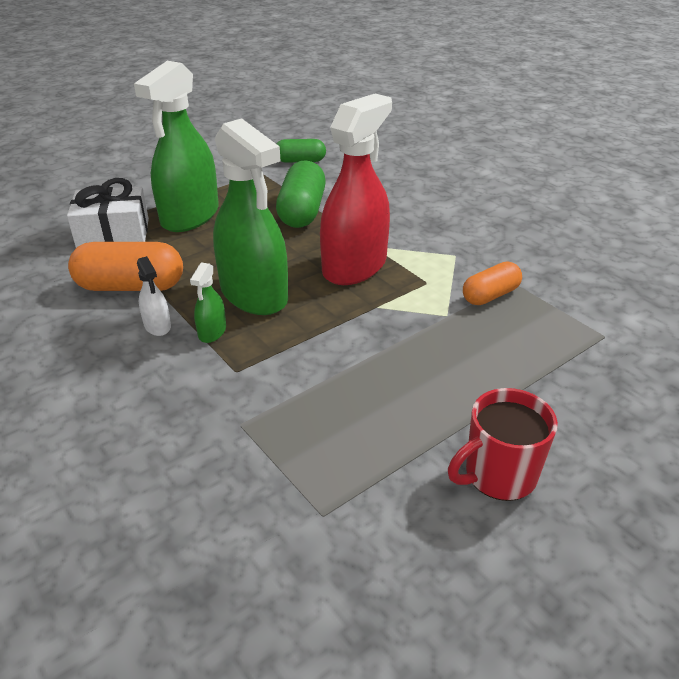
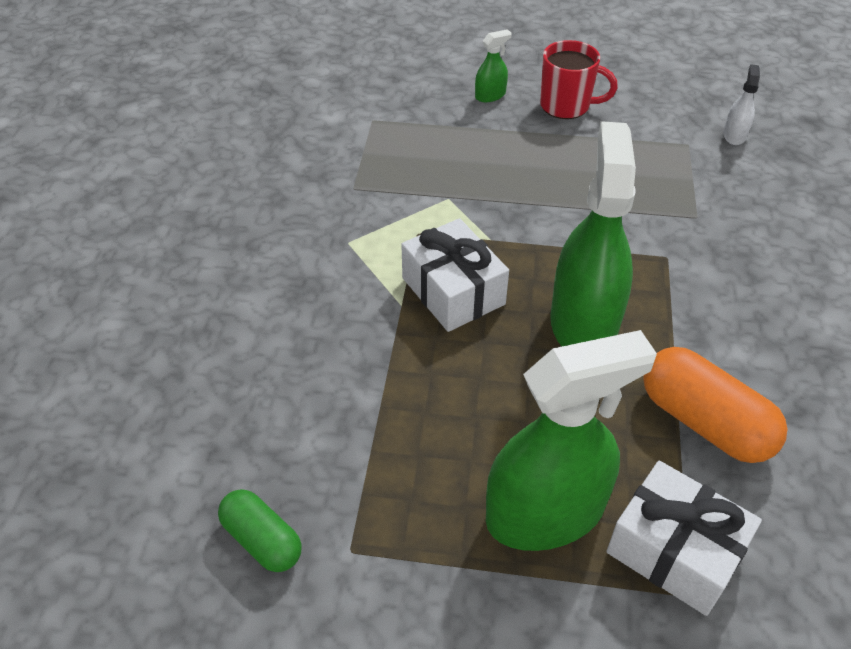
camera: 135 degrees left, 10 degrees up
white spray bottle [137,256,171,336] -> white spray bottle moved to [723,64,760,145]
green spray bottle [190,263,226,343] -> green spray bottle moved to [475,29,512,102]
green capsule [276,160,326,228] -> none
red spray bottle [320,94,392,285] -> white gift [401,218,509,332]
orange capsule [463,262,522,305] -> none

